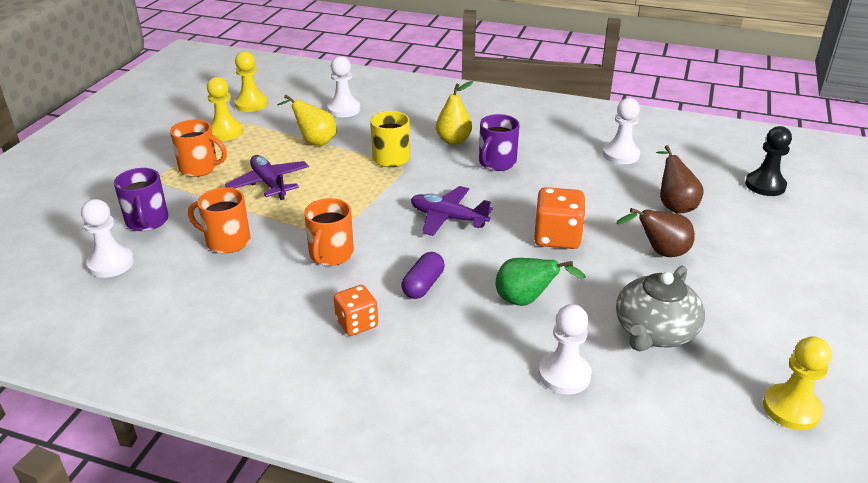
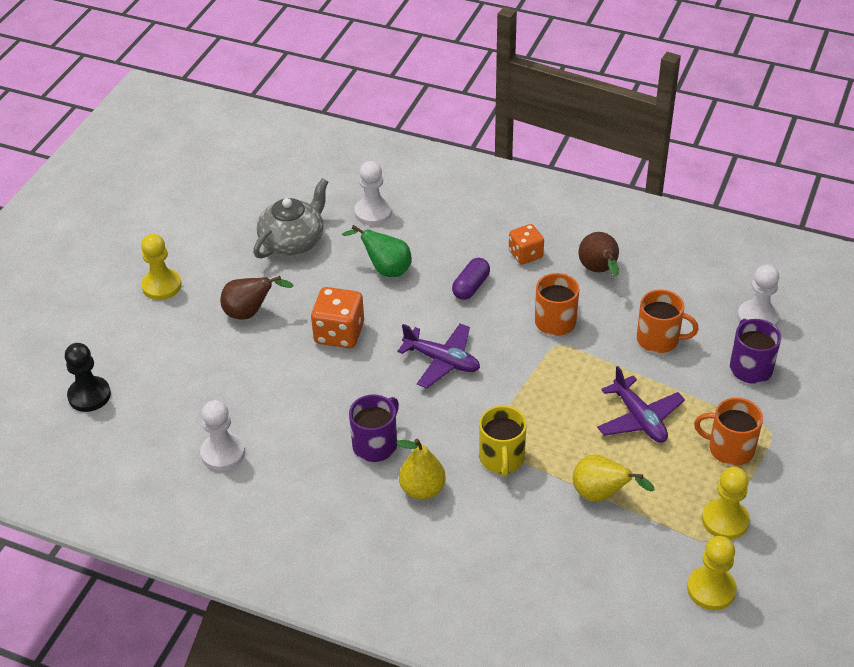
camera: 175 degrees left, 10 degrees up
white pawn [327,56,360,117] -> none
brown pear [656,145,704,214] -> brown pear moved to [579,232,619,276]
yellow pawn [763,336,832,430] -> yellow pawn moved to [141,234,182,300]

